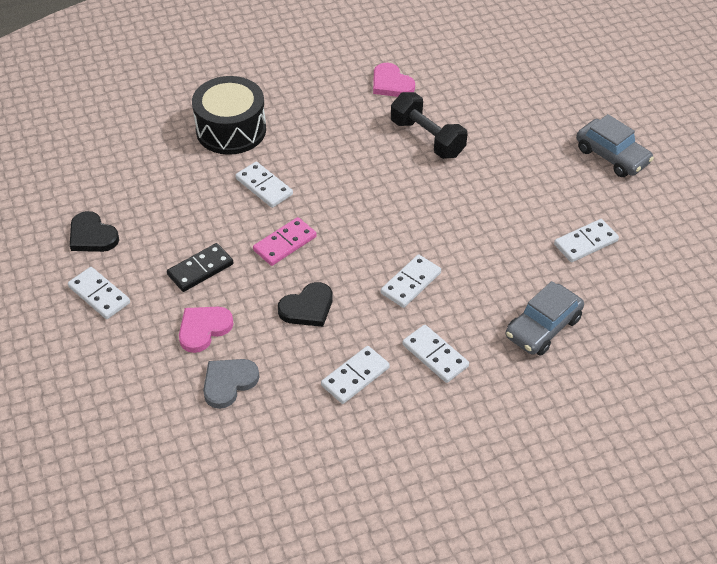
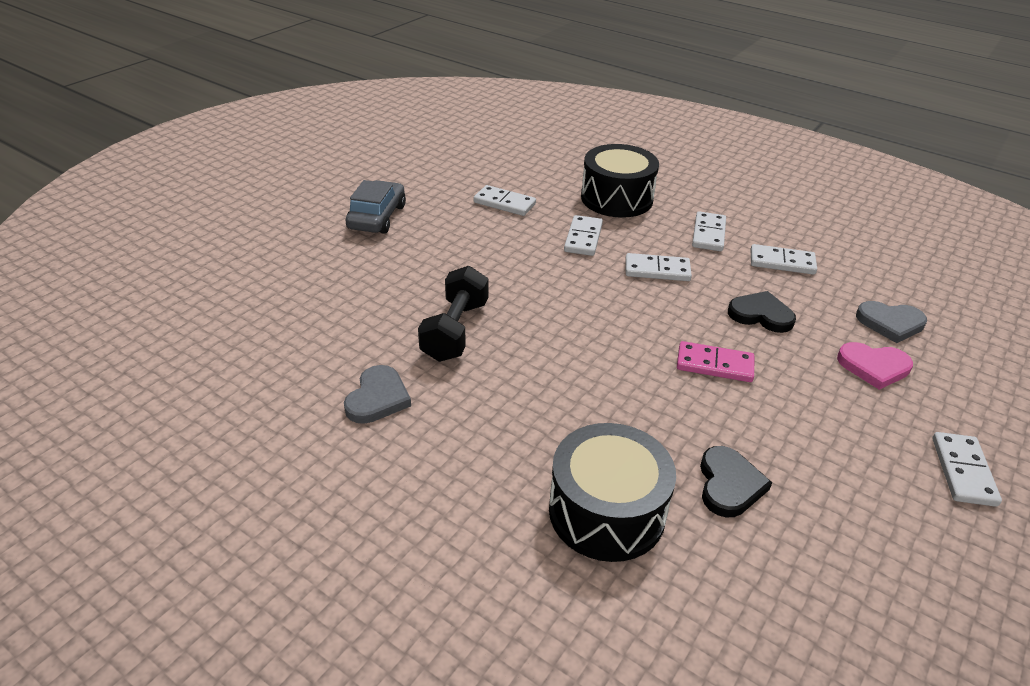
camera: 125 degrees left, 10 degrees down
black heart [70,211,119,252] -> black heart moved to [700,446,772,517]
black domino [167,243,233,292] -> none
white domino [235,162,293,208] -> white domino moved to [564,215,603,256]
pink heart [373,63,415,97] -> grey heart [344,365,411,424]
grey car [506,281,584,356] -> black drum [581,144,659,218]

